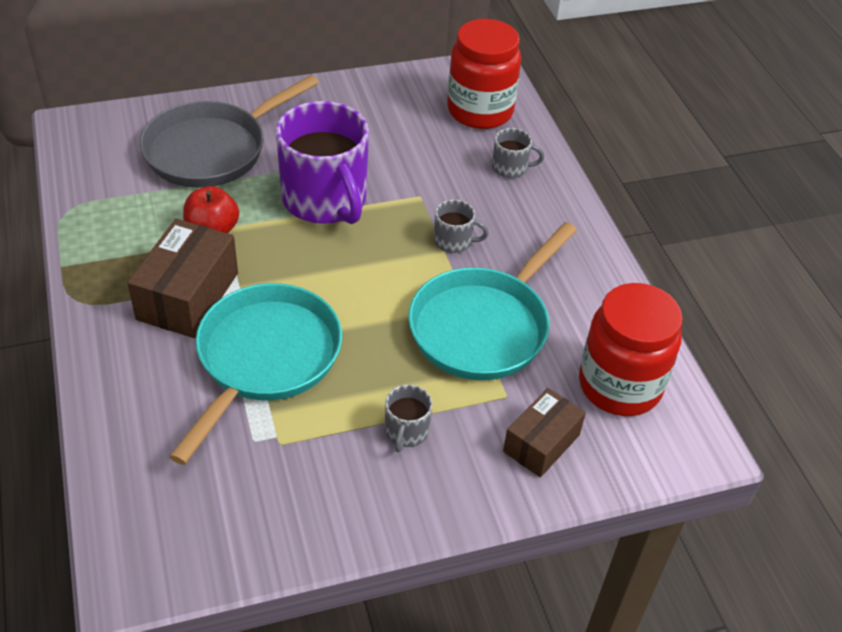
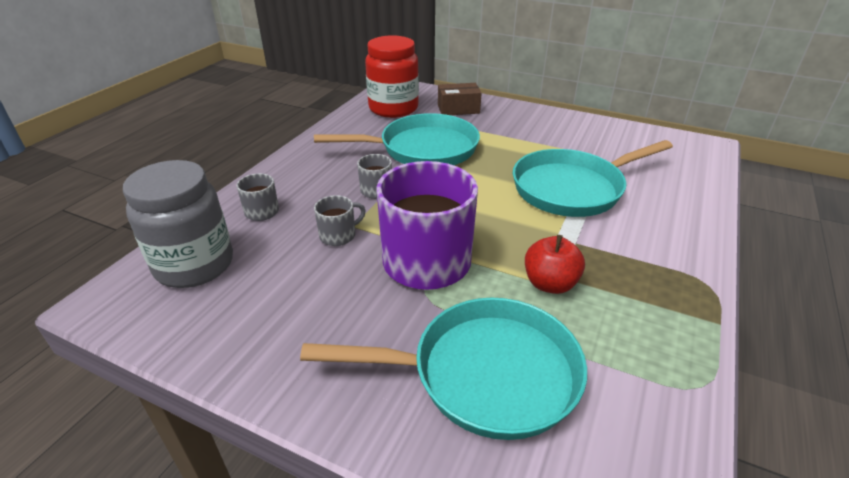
camera: 135 degrees left, 10 degrees down
brown box [127,219,238,338] -> none
grey pan [139,75,319,188] -> turquoise pan [300,298,587,440]
grey mug [385,384,433,452] -> grey mug moved to [314,195,366,246]
red jar [447,19,521,129] -> grey jar [123,160,233,288]

